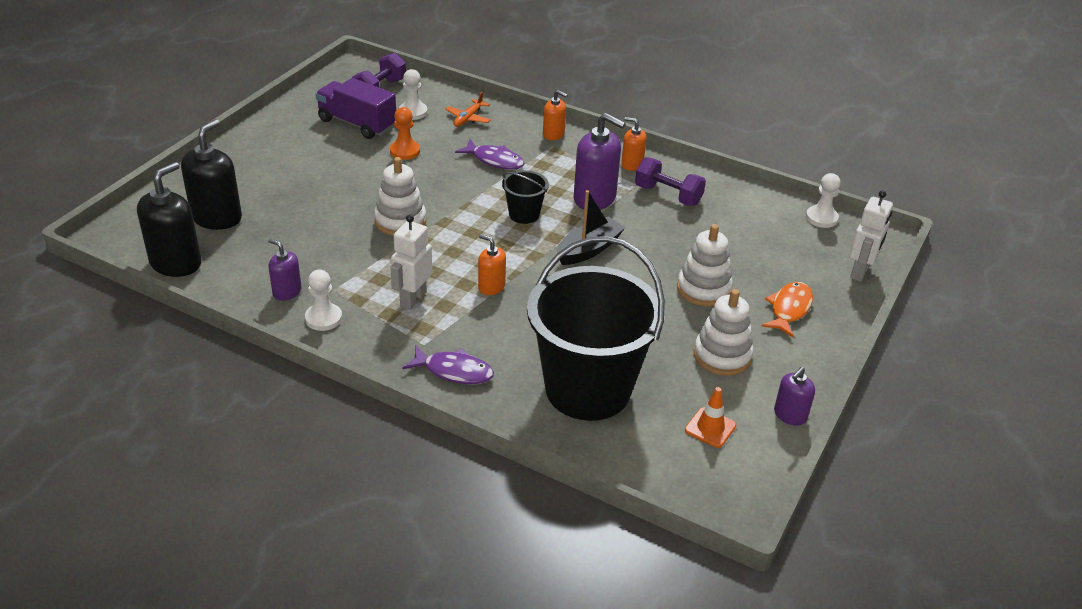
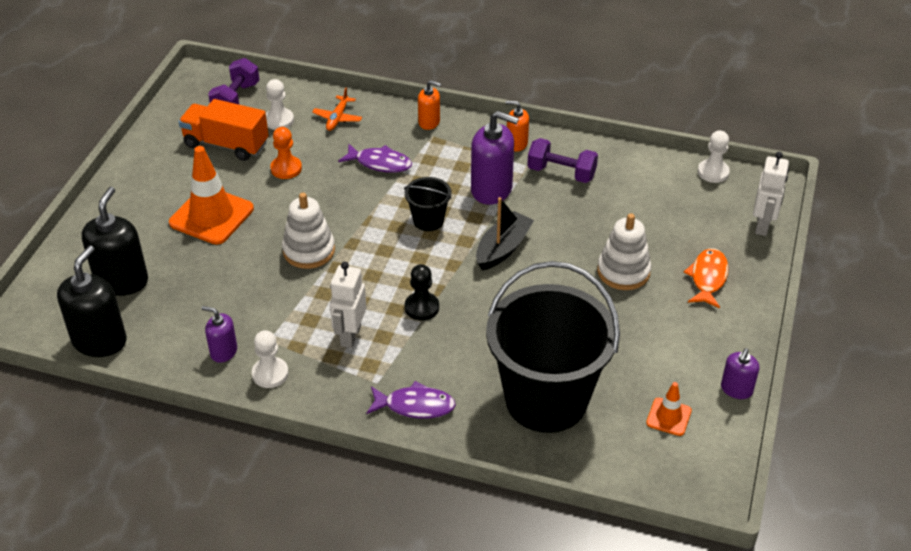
camera: 10 degrees left, 5 degrees up
purple truck [315,78,396,139] -> orange truck [179,99,269,161]
orange soap dispenser [478,234,506,295] -> black pawn [405,264,439,321]
white stacking toy [694,289,753,376] -> none
none -> orange traffic cone [169,146,254,245]

